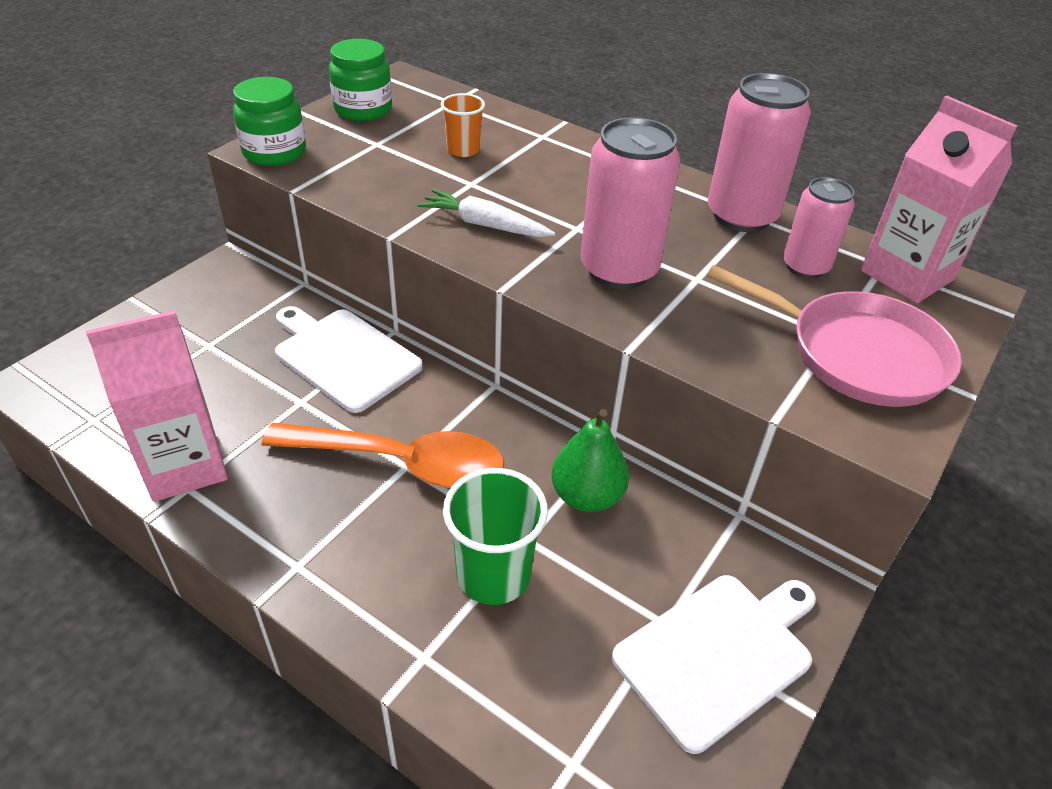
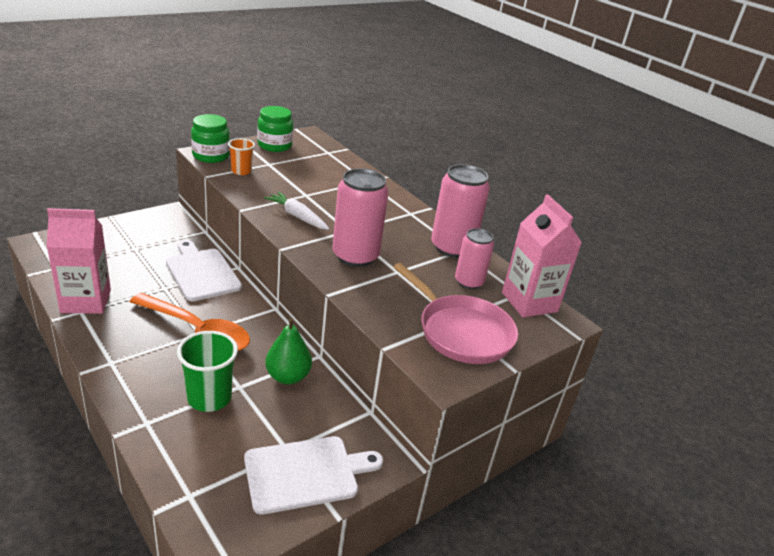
camera: 15 degrees right, 10 degrees down
orange cup [441,93,485,157] -> orange cup moved to [228,138,255,175]

